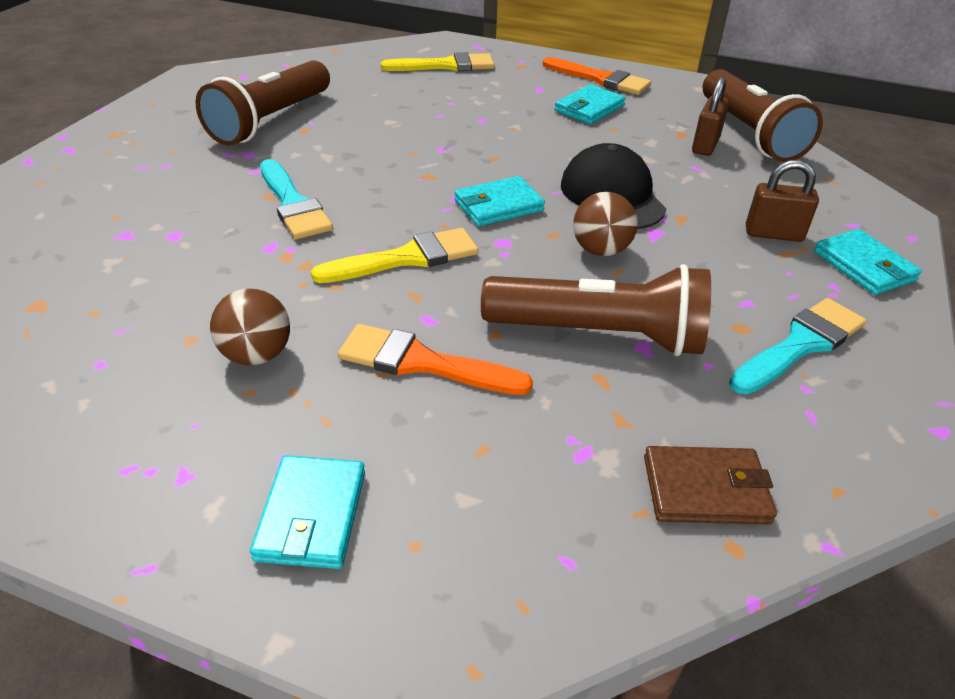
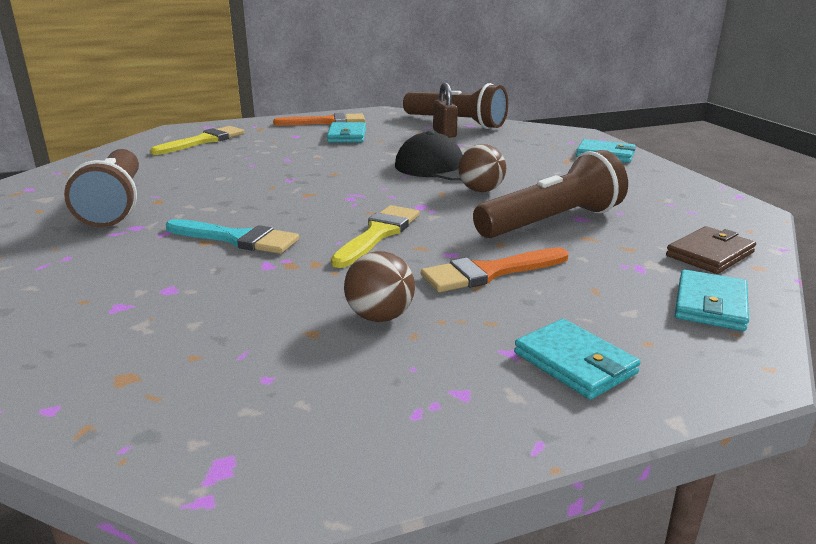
camera: 40 degrees left, 15 degrees down
turquoise wallet [454,176,545,226] -> turquoise wallet moved to [675,270,749,331]
turquoise brush [729,298,866,394] -> none
brown padlock [746,160,819,242] -> none

